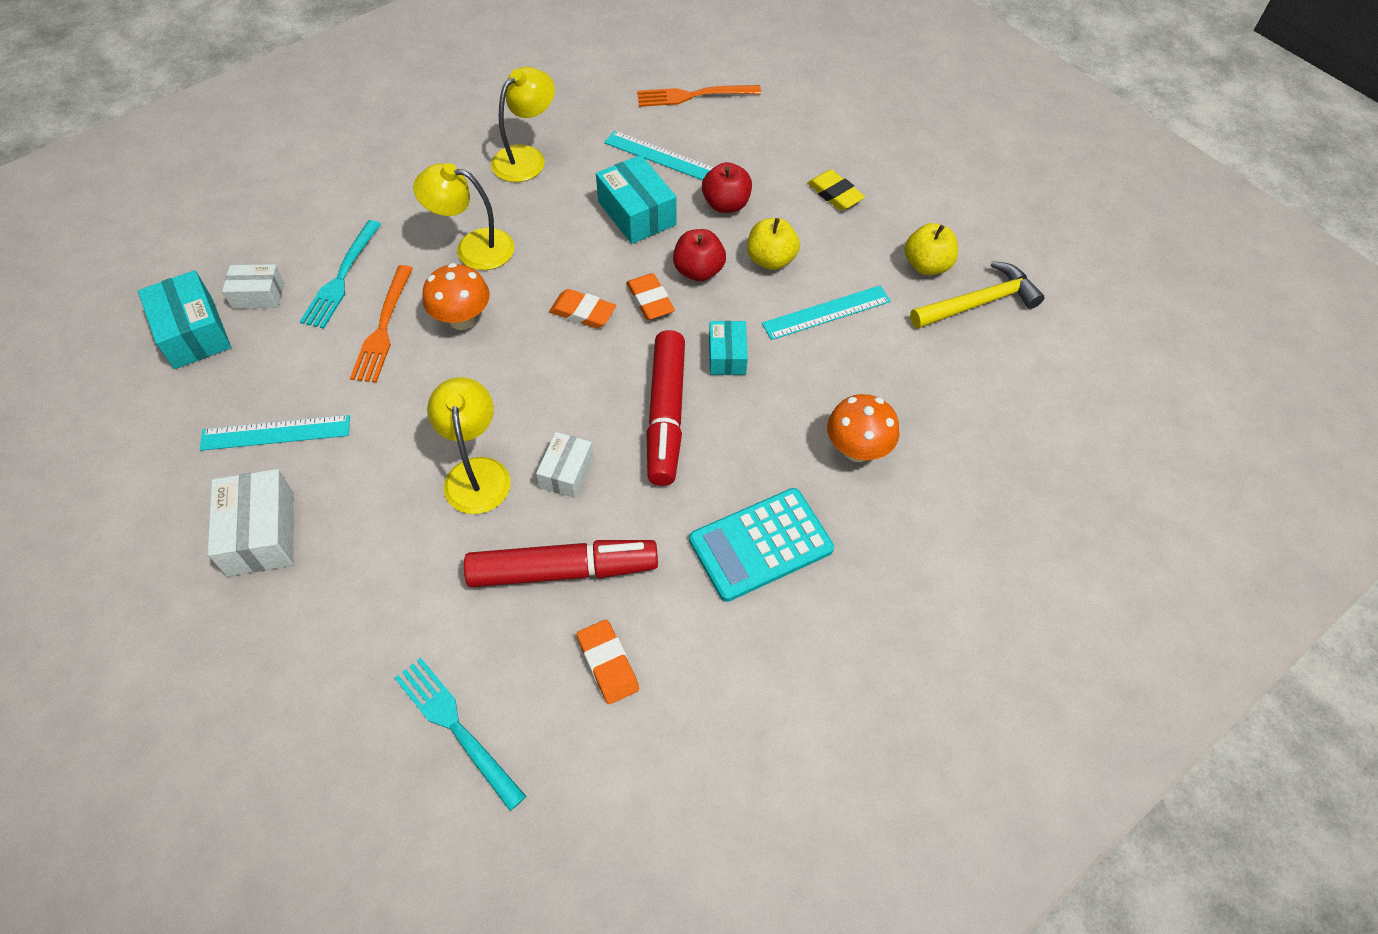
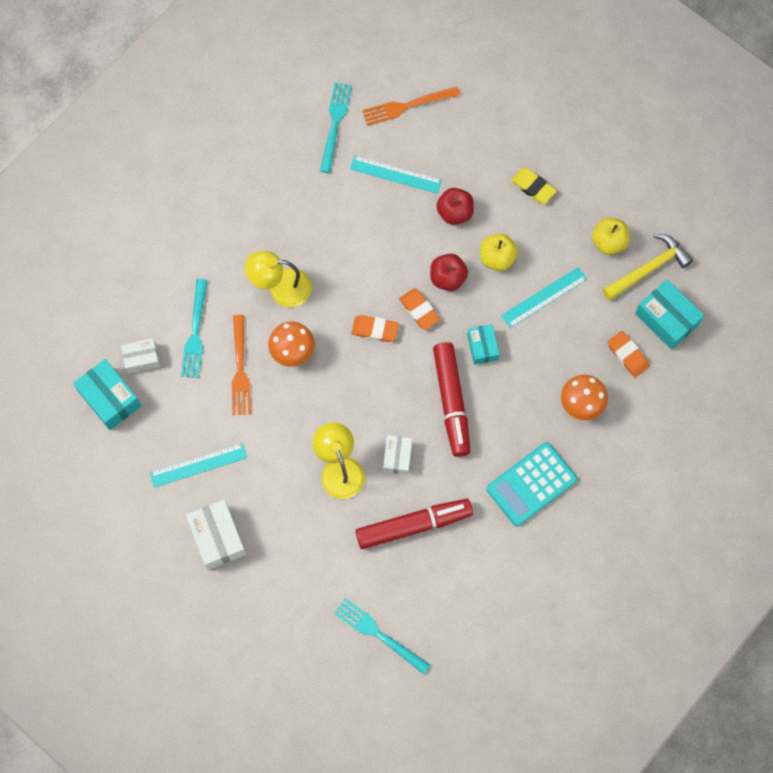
camera: 10 degrees left, 15 degrees up
yellow lamp [491,67,555,182] -> none
orange eraser [577,619,639,704] -> orange eraser moved to [608,331,649,378]
turquoise box [596,155,676,244] -> turquoise box moved to [635,279,704,350]
none -> turquoise fork [320,82,352,173]

